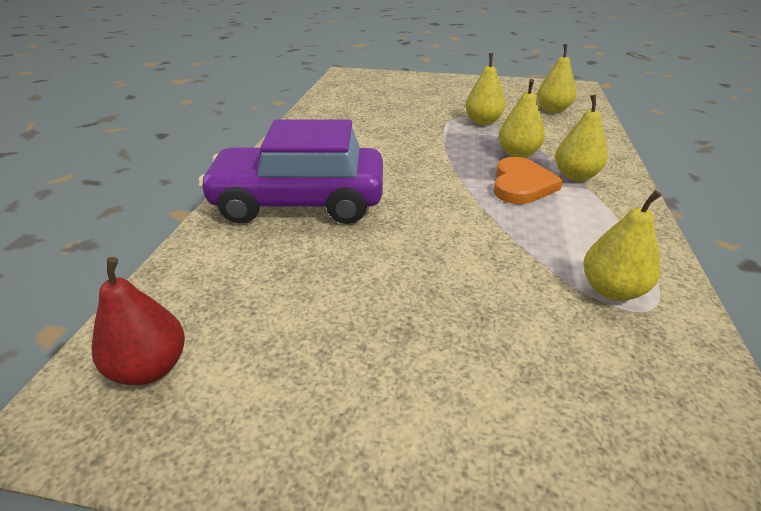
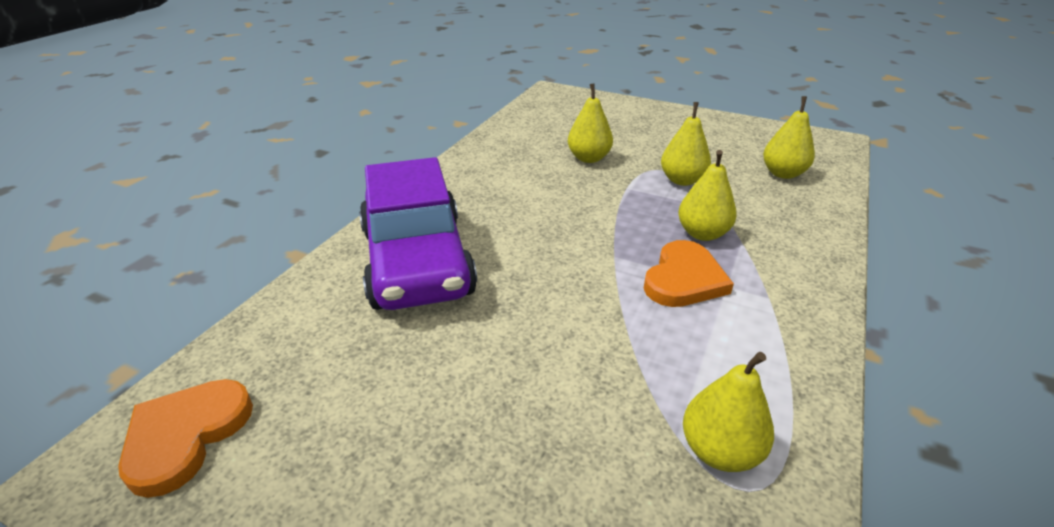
camera: 15 degrees right, 0 degrees up
red pear [92,257,185,385] -> orange heart [118,379,253,498]
purple car [198,119,383,224] -> purple car turned 120 degrees counterclockwise [359,157,477,310]
yellow pear [555,95,608,181] -> yellow pear moved to [568,83,613,163]

